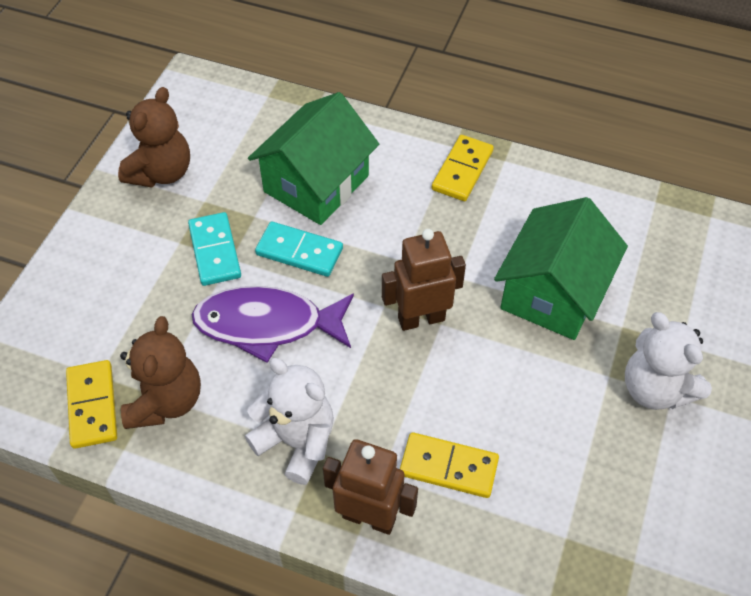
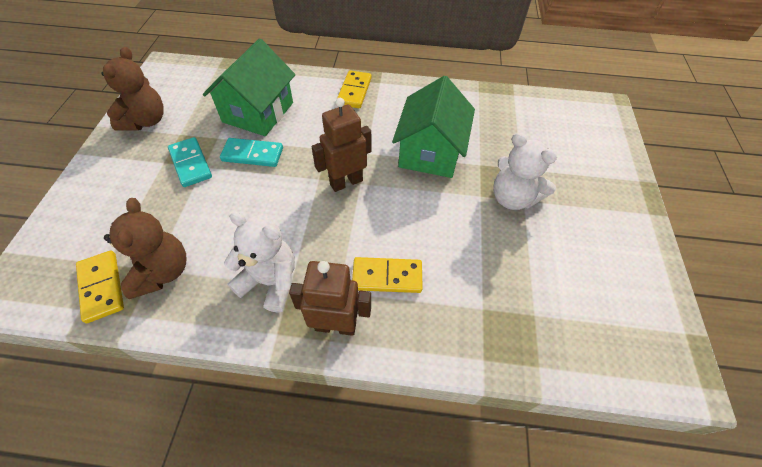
camera: 15 degrees left, 0 degrees up
purple fish [191,286,354,363] -> none

